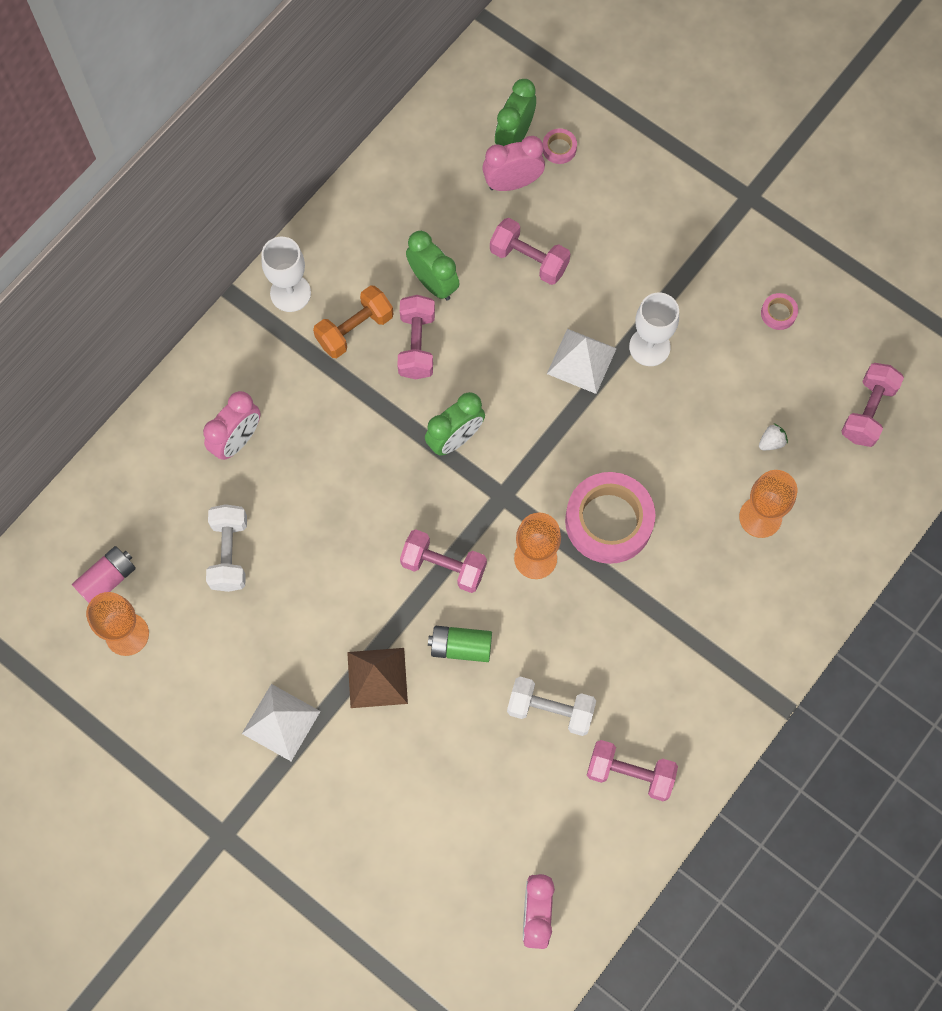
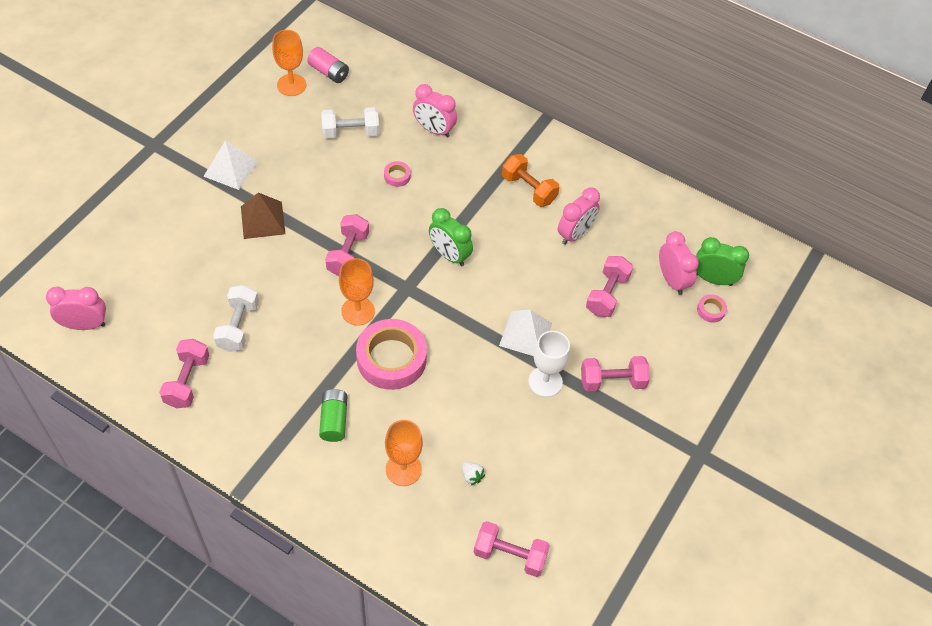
camera: 80 degrees right, 15 degrees down
white goblet [261,237,311,312] -> none
pink dumbbell [397,295,435,380] -> pink dumbbell moved to [581,356,650,392]
green clock [406,231,460,300] -> pink clock [558,188,600,245]
green battery [428,626,492,662] -> green battery moved to [319,389,347,442]
pink tape [761,293,798,330] -> pink tape moved to [384,161,411,187]

